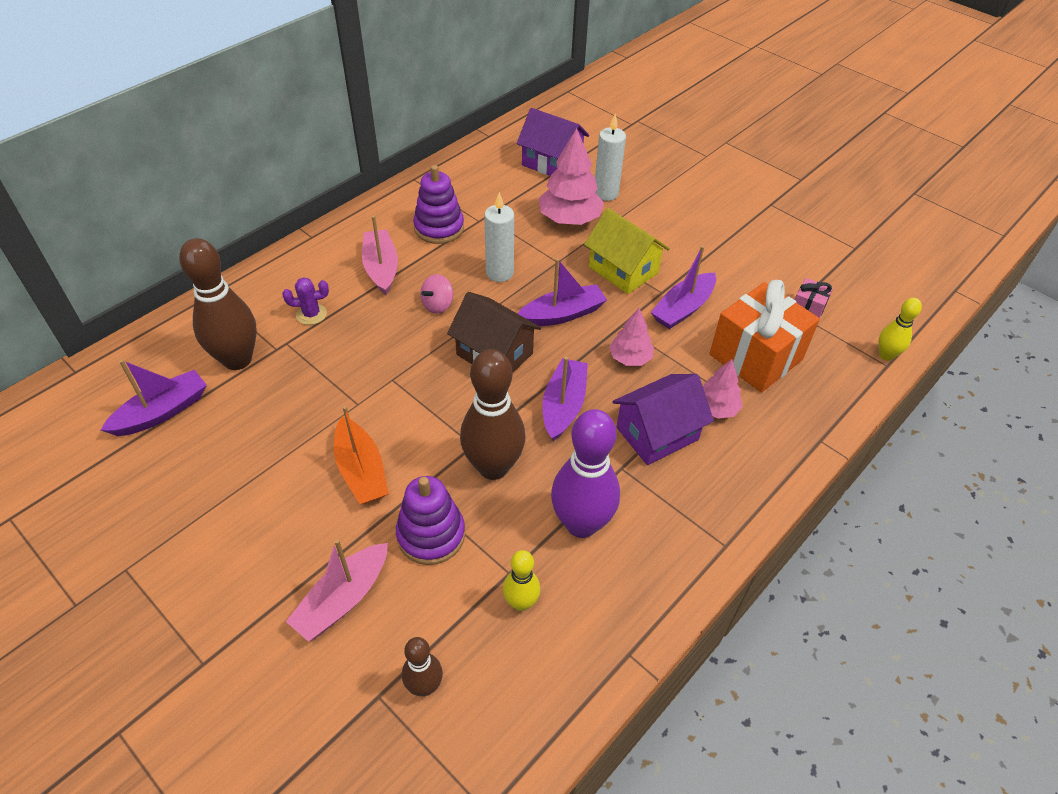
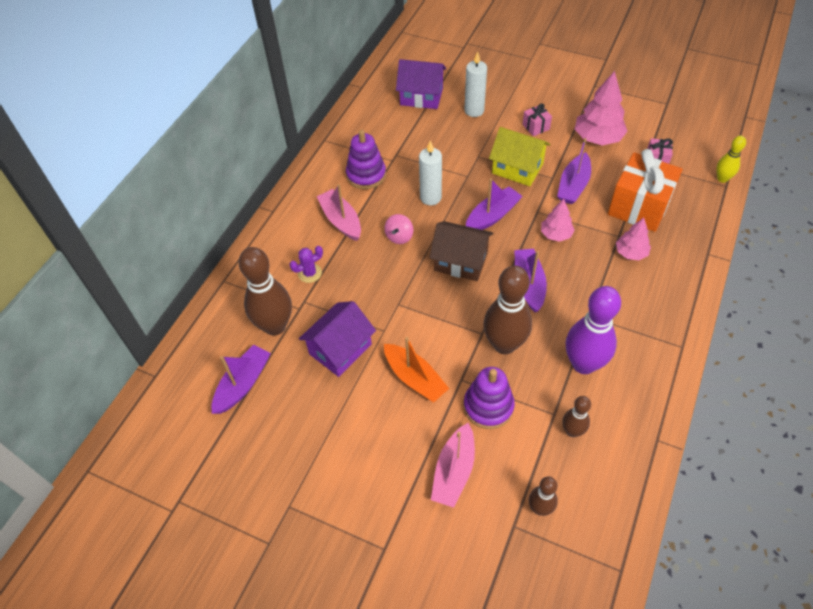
camera: 15 degrees left, 5 degrees up
yellow bowling pin [503,550,540,611] -> brown bowling pin [562,396,591,437]
pink tree [539,128,604,225] -> pink tree moved to [575,71,627,145]
purple house [613,374,714,465] -> purple house moved to [299,301,376,377]
none -> pink gift [522,103,552,136]

